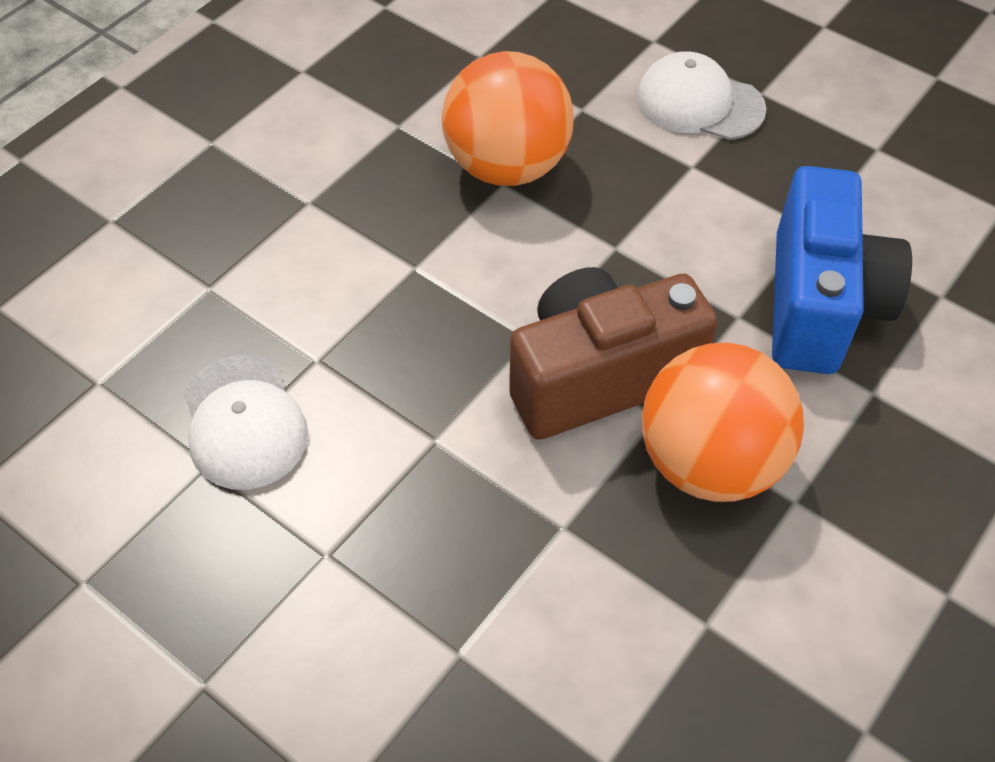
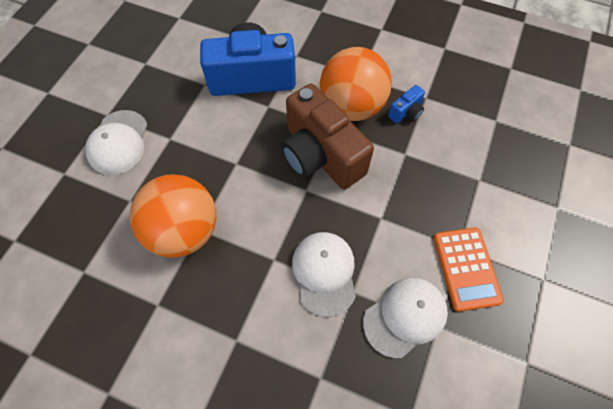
camera: 105 degrees left, 10 degrees up
none -> white cap [292,232,356,317]
none -> blue camera [388,85,425,123]
none -> orange calculator [433,227,504,312]

